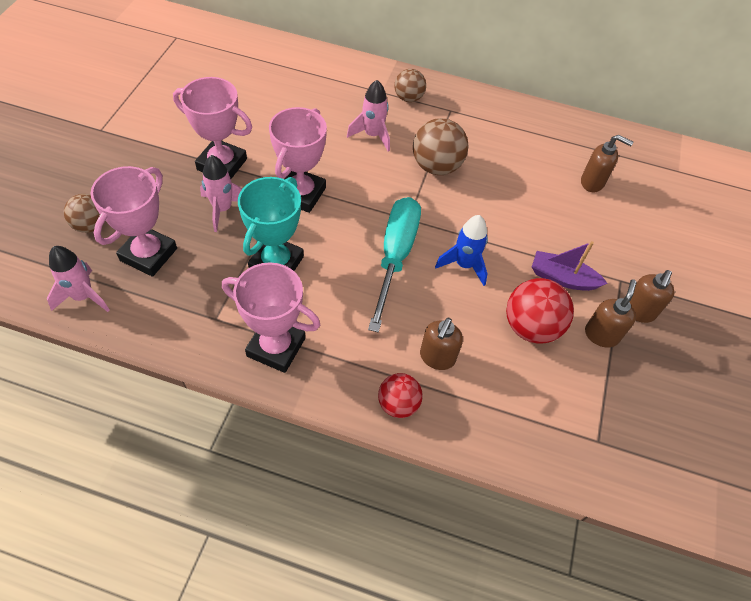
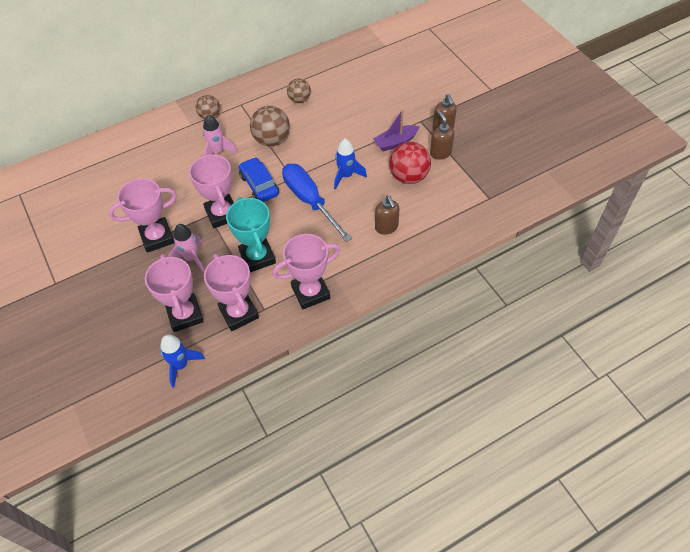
camera: 40 degrees left, 0 degrees up
pink rocket [47,246,110,312] -> blue rocket [160,334,205,388]
brown ball [64,194,100,233] -> brown ball moved to [287,79,311,103]
turquoise screwdriver [368,197,421,332] -> blue screwdriver [282,164,352,242]
red ball [378,373,423,418] -> none
brown soap dispenser [581,135,634,192] -> none
none -> pink trophy [204,254,259,331]
none -> blue car [239,157,279,202]

